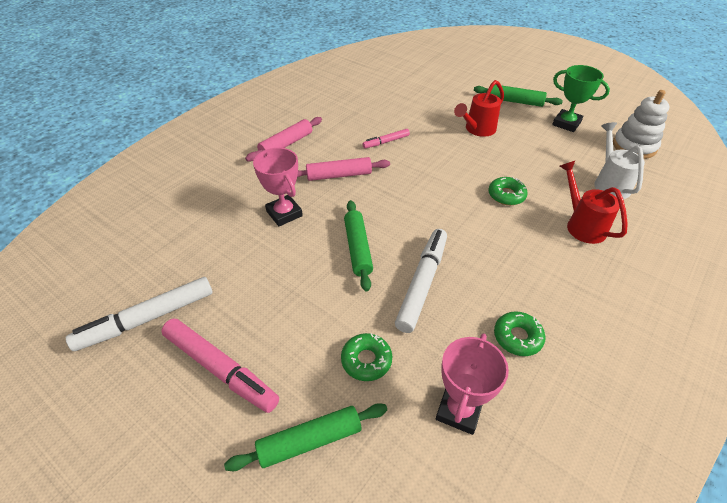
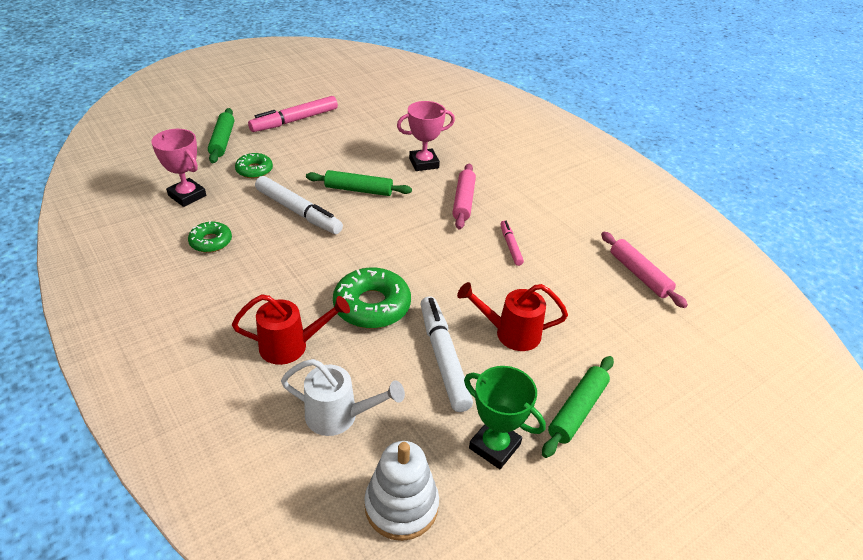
camera: 105 degrees right, 5 degrees down
white marker [66,277,213,351] -> white marker moved to [420,296,473,412]
pink rolling pin [245,117,322,161] -> pink rolling pin moved to [601,232,688,308]
red watering can [454,80,504,137] -> red watering can turned 60 degrees counterclockwise [457,282,568,351]
green donut [488,177,528,205] -> green donut [333,267,411,328], size x1.69
green trophy [552,65,610,132] -> green trophy turned 75 degrees clockwise [464,366,546,469]

